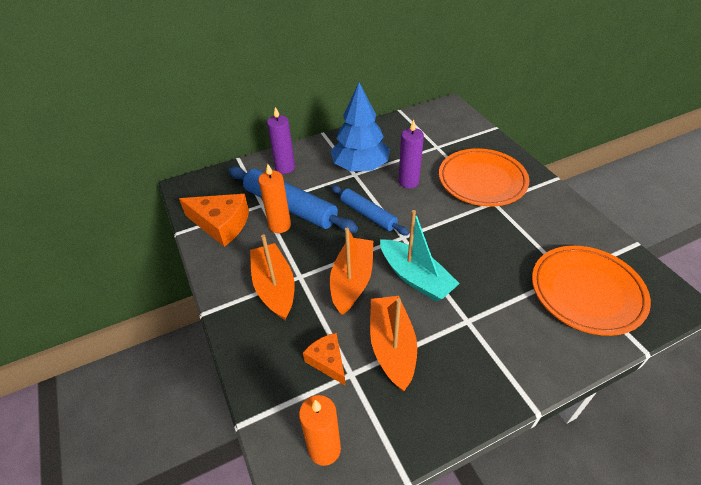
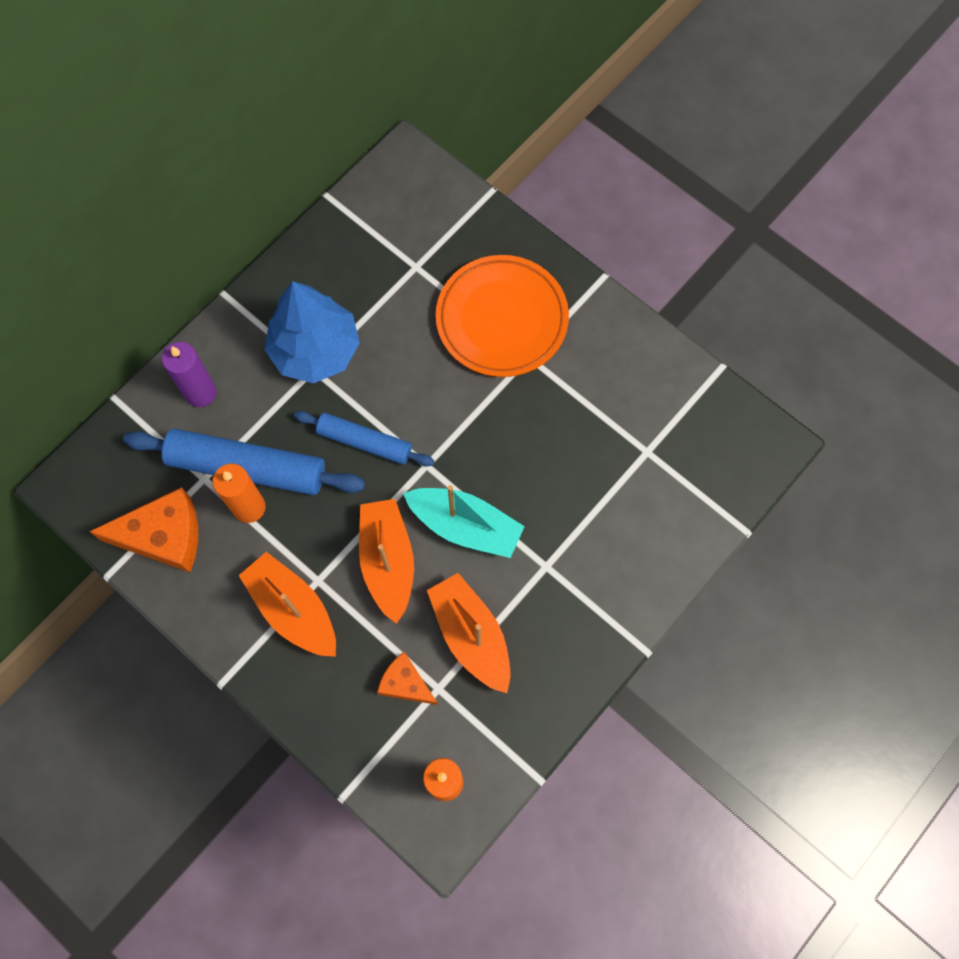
camera: 25 degrees left, 25 degrees up
purple candle [399,120,424,188] -> none
orange plate [532,246,651,336] -> none

